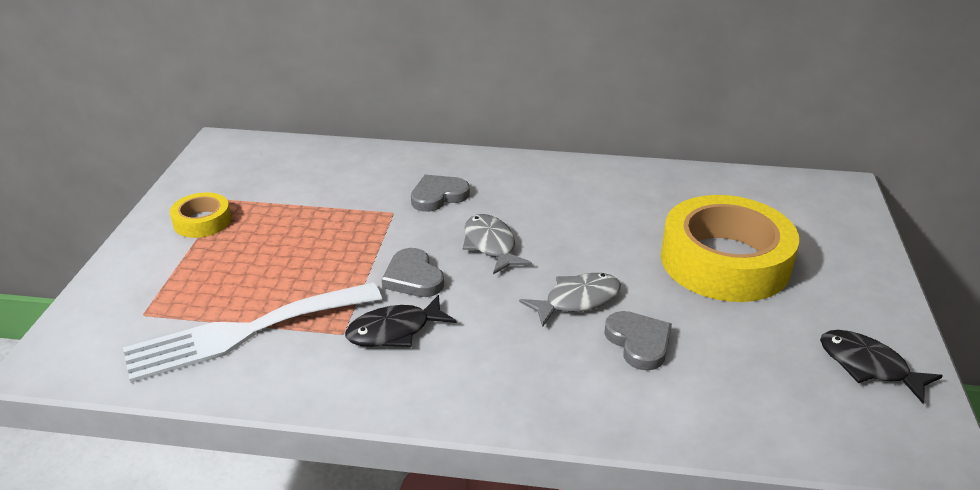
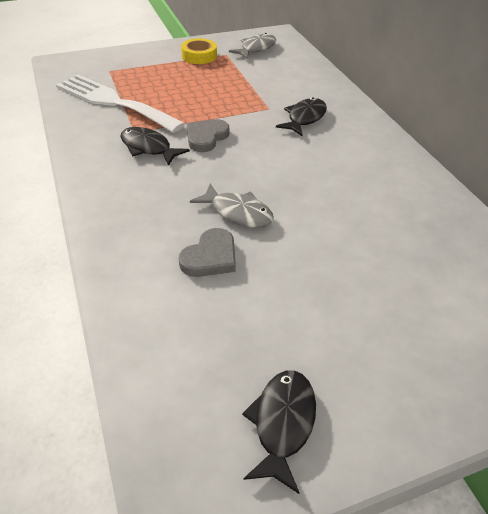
camera: 60 degrees right, 10 degrees up
grey heart [411,175,470,212] -> black fish [276,97,327,136]
grey fish [463,214,532,274] -> grey fish moved to [229,33,276,59]
yellow tape [661,195,799,302] -> none

